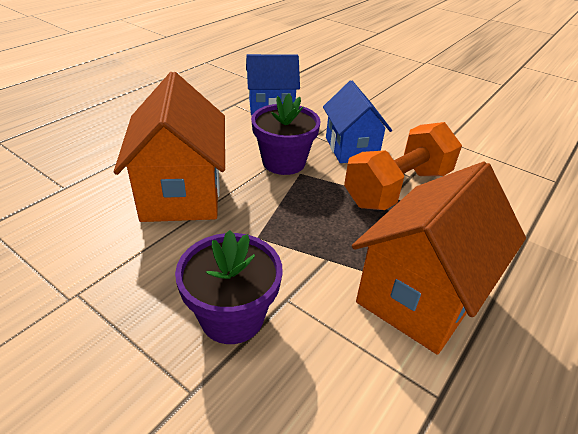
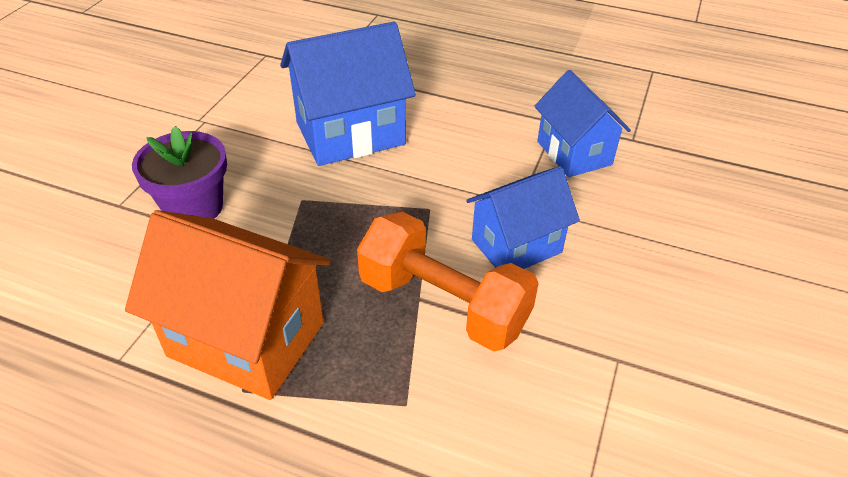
camera: 75 degrees right, 5 degrees up
orange house [114,72,225,222] -> blue house [280,22,416,166]
purple flower pot [251,94,321,175] -> none

